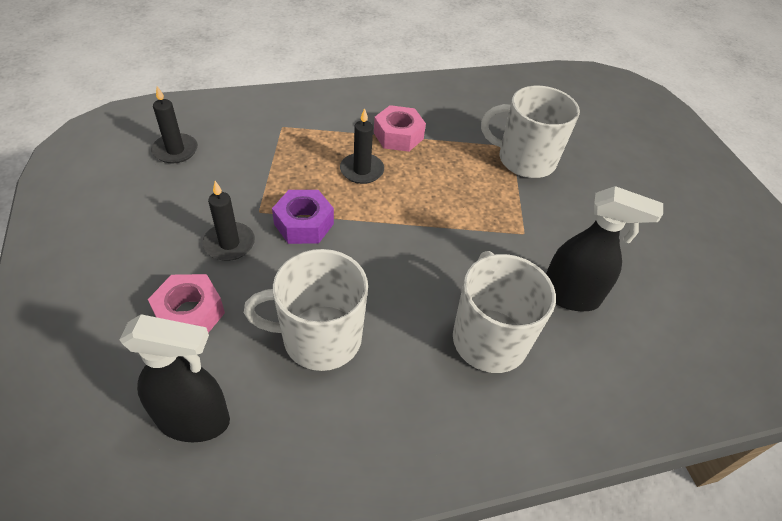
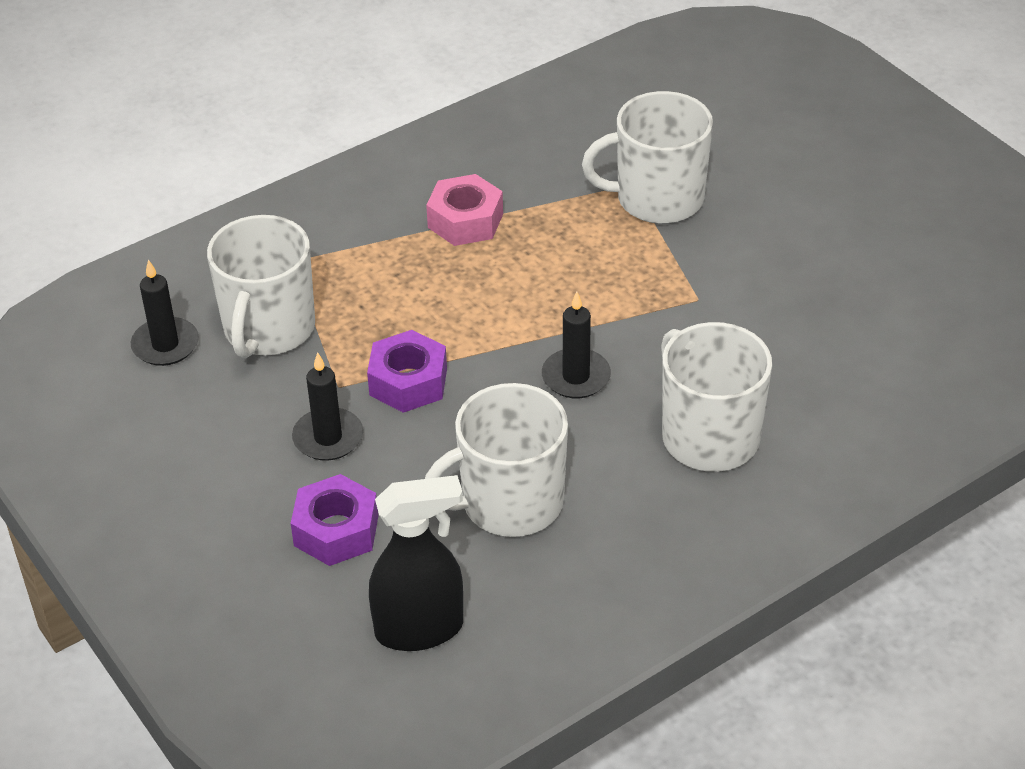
camera: 15 degrees left, 5 degrees down
pink nut [148,274,225,333] -> purple nut [291,474,378,566]
black candle [340,108,384,184] -> black candle moved to [542,292,611,398]
black spray bottle [546,186,663,311] -> none
none -> white mug [207,215,315,359]

